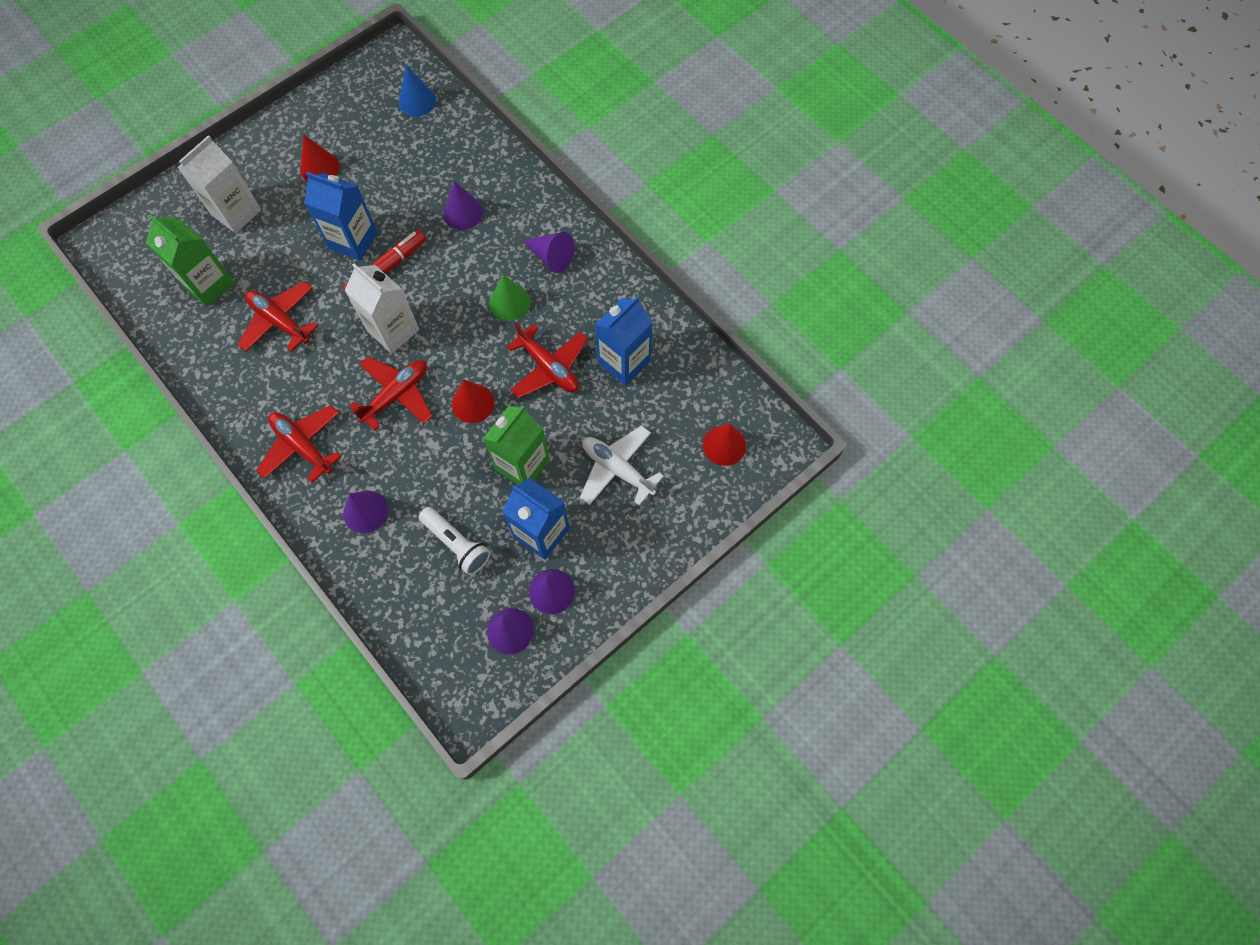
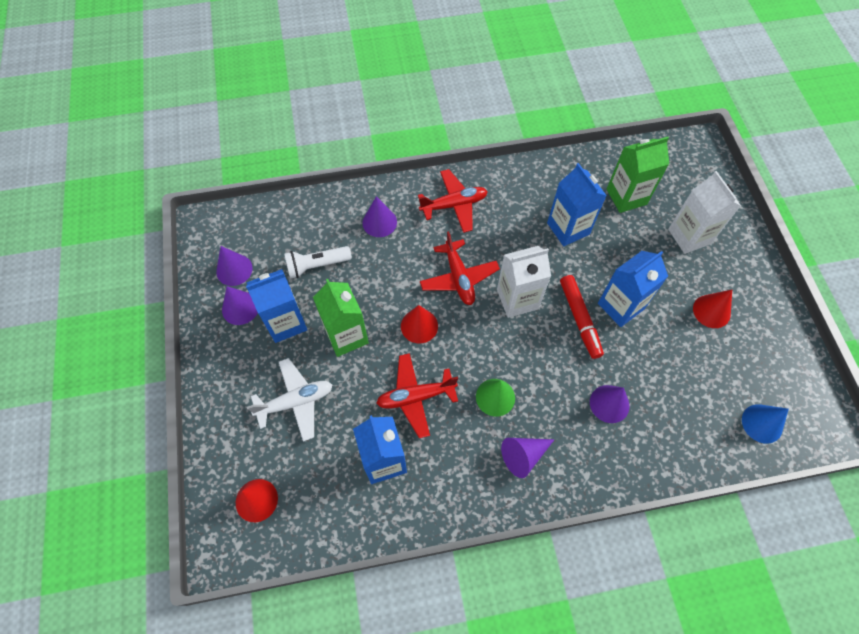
camera: 120 degrees right, 5 degrees down
red plane [237,281,318,352] -> blue carton [547,163,607,246]

